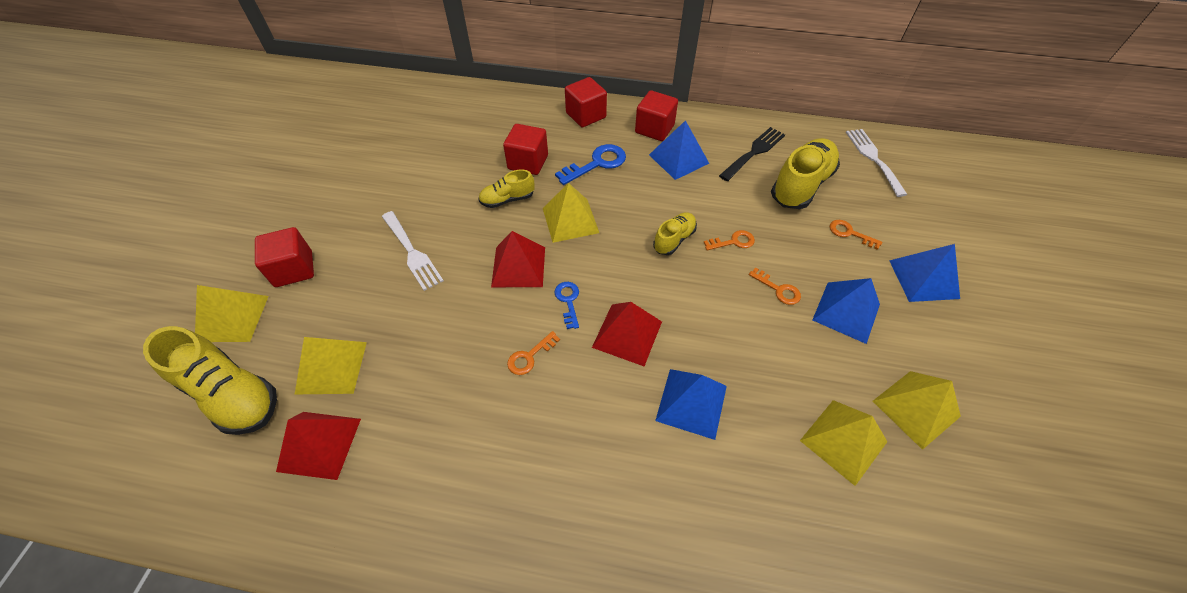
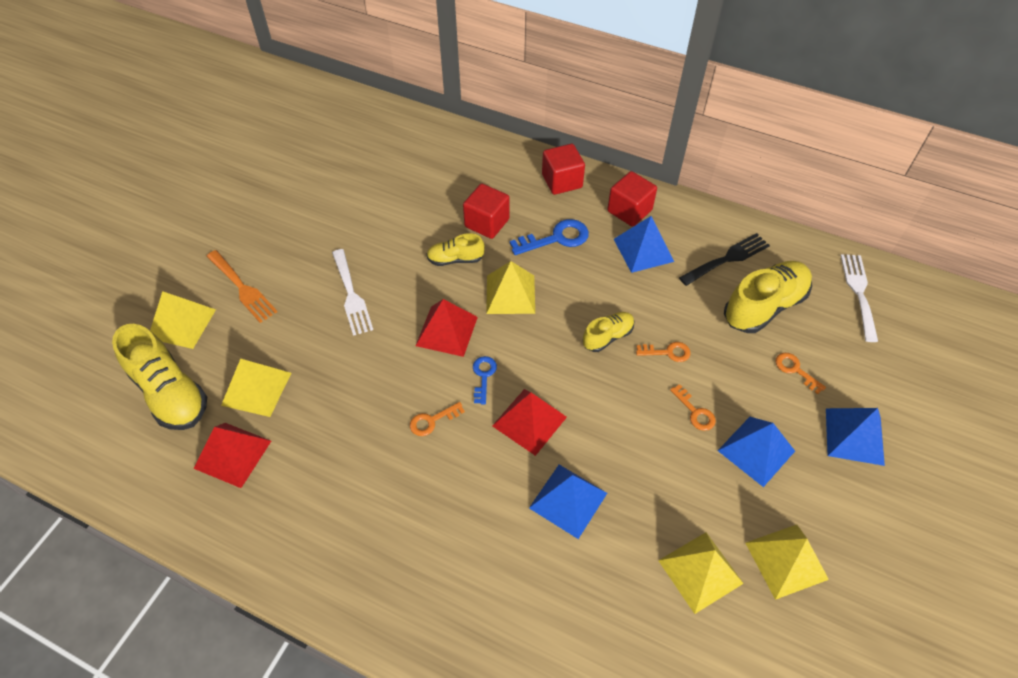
camera: 15 degrees right, 0 degrees up
red cube [255,227,314,287] -> orange fork [206,250,277,323]

